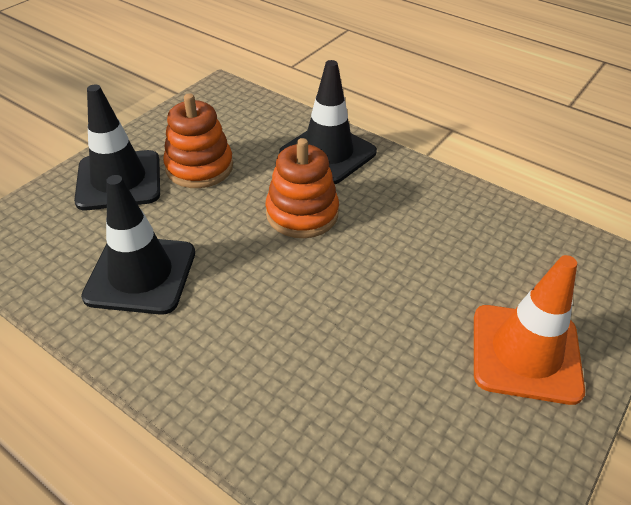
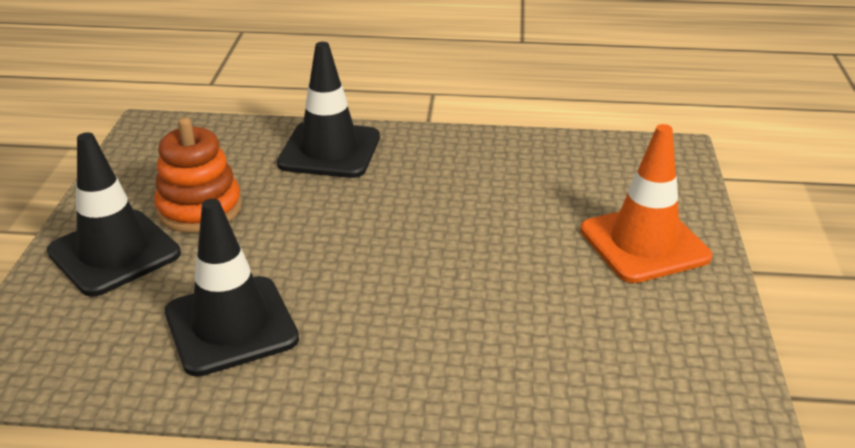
camera: 30 degrees left, 10 degrees down
orange stacking toy [266,138,339,238] -> none

